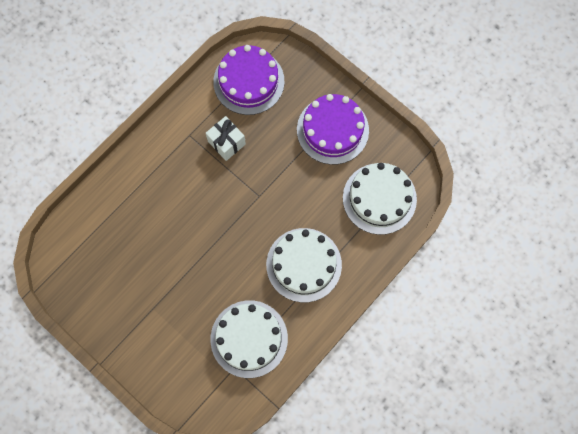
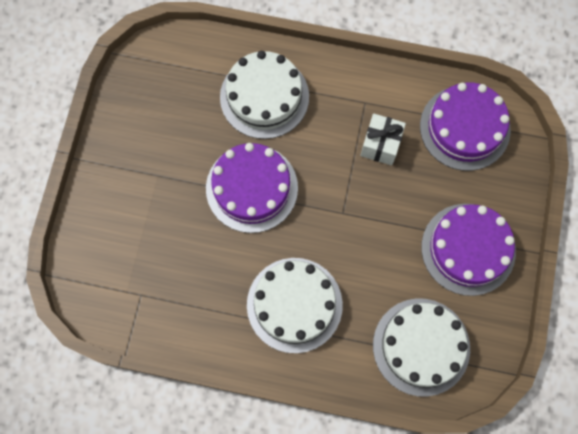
camera: 60 degrees right, 0 degrees up
white cake [210,300,288,378] -> white cake moved to [220,51,309,139]
none -> purple cake [206,143,298,233]

